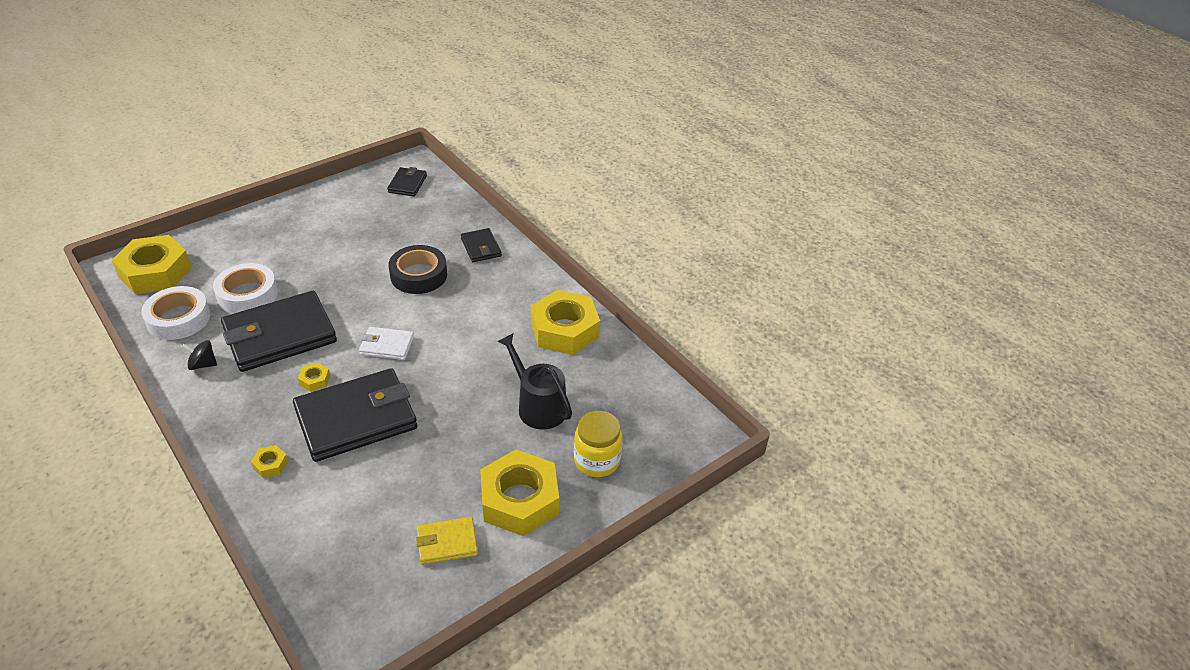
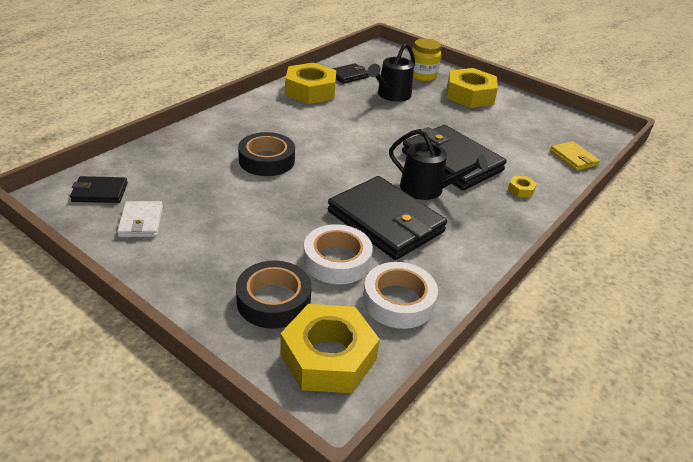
camera: 105 degrees left, 5 degrees down
black spinning top [182,340,217,370] -> none
yellow nut [298,362,330,392] -> black watering can [389,129,488,200]
white wallet [359,327,414,360] -> white wallet moved to [117,201,163,237]
yellow wallet [416,517,478,565] -> yellow wallet moved to [550,141,600,171]
black wallet [461,228,502,262] -> black wallet moved to [333,63,369,84]
none -> black tape [236,260,311,329]

